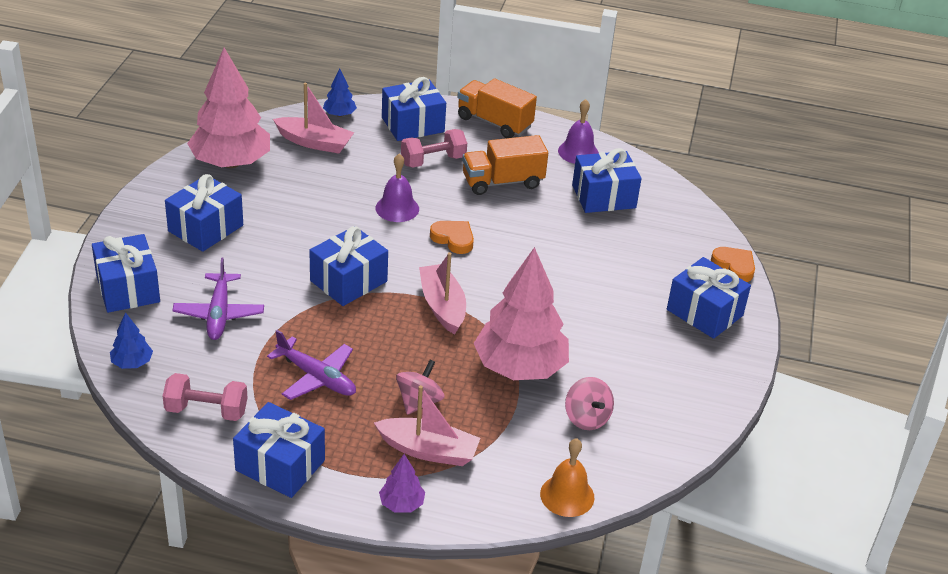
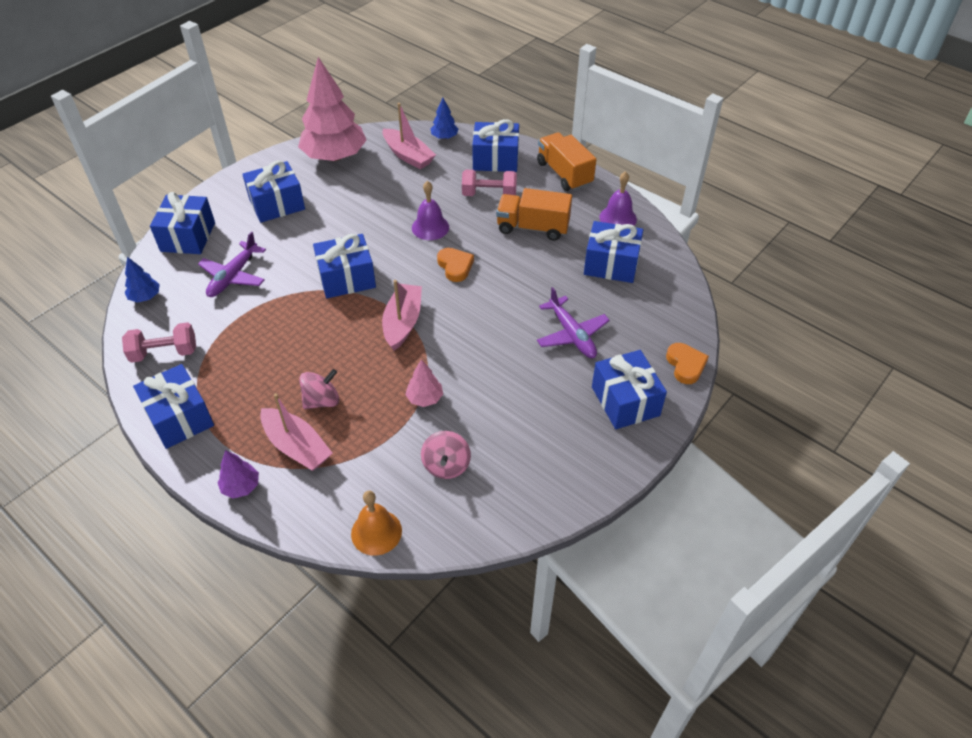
camera: 30 degrees right, 10 degrees up
pink dumbbell [163,373,247,421] -> pink dumbbell turned 45 degrees counterclockwise [122,322,196,363]
purple plane [267,330,356,400] -> purple plane moved to [537,287,610,358]
pink tree [474,247,569,380] -> pink tree [405,359,443,407], size x0.43

